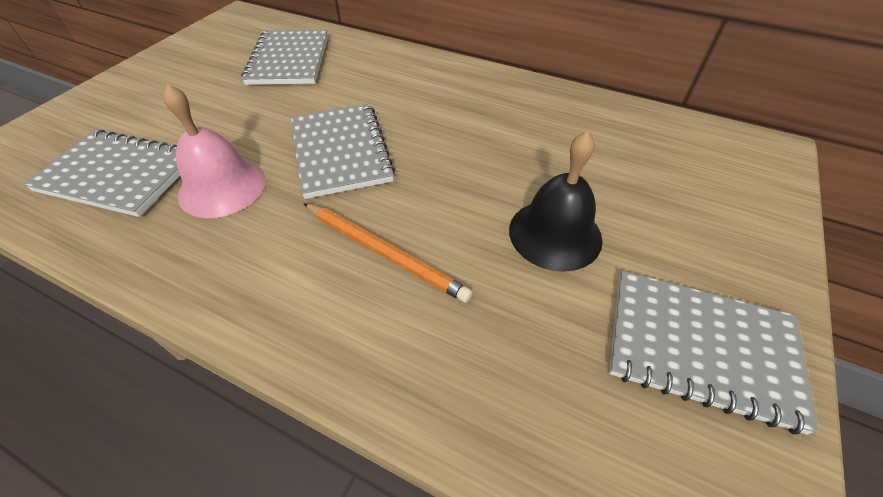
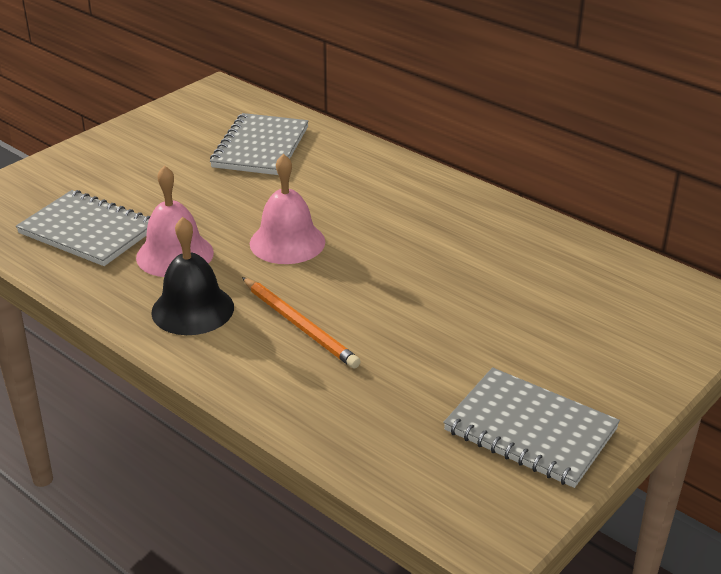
camera: 15 degrees right, 15 degrees down
grey notebook [291,104,395,199] -> pink bell [250,154,325,264]
black bell [509,131,603,272] -> black bell moved to [151,217,234,335]

